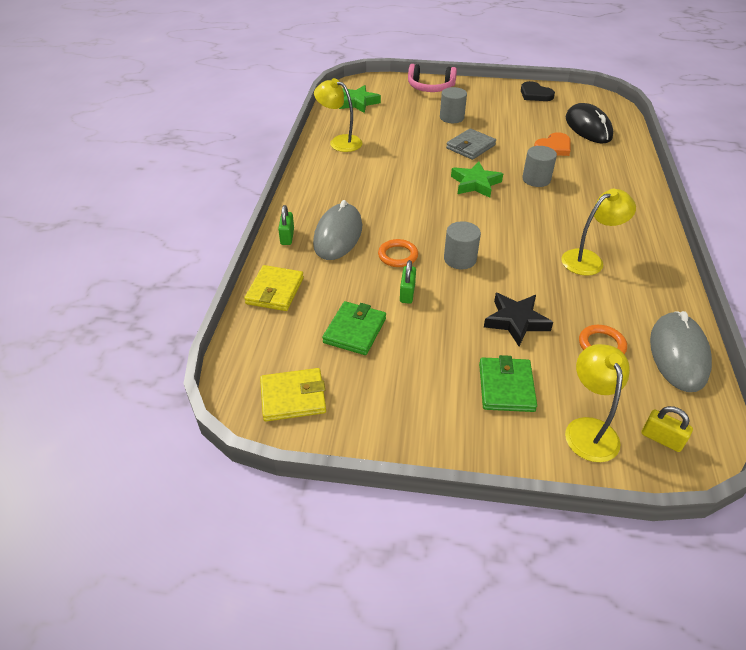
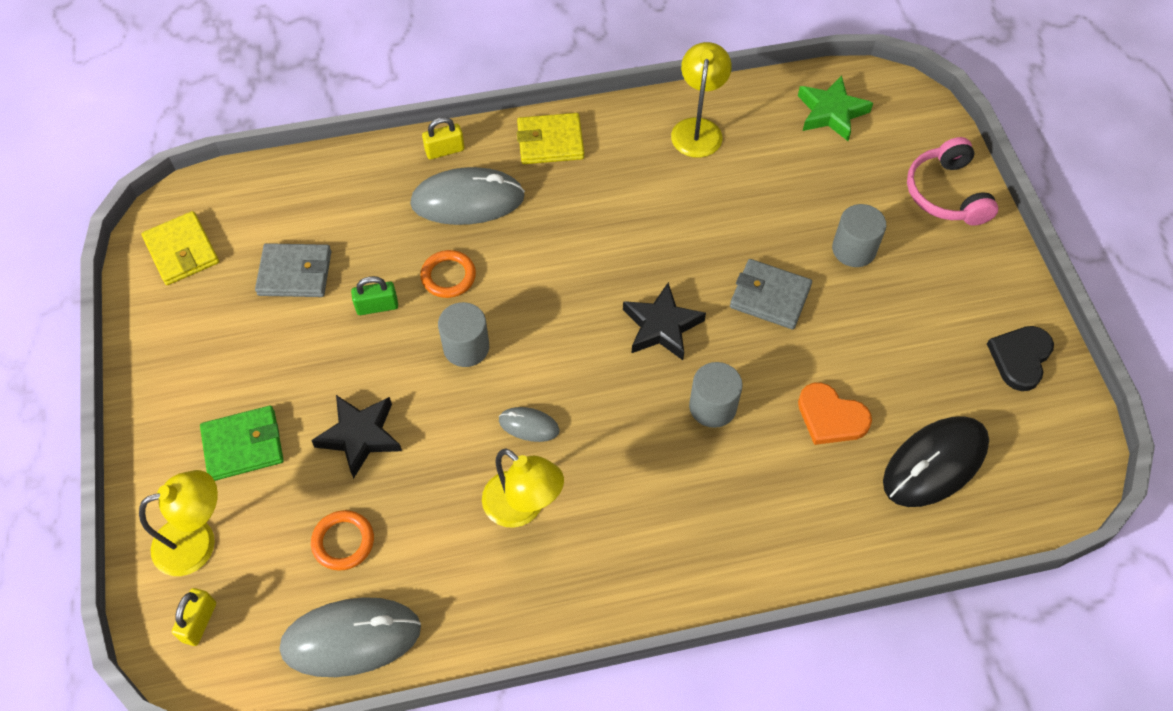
camera: 70 degrees right, 15 degrees up
yellow wallet [244,265,304,311] -> yellow wallet moved to [517,113,584,164]
green padlock [278,205,294,245] -> yellow padlock [422,117,464,159]
green wallet [322,301,386,355] -> grey wallet [255,243,331,297]
green star [451,162,503,198] -> black star [623,282,706,360]
none -> grey mouse [499,407,559,442]

